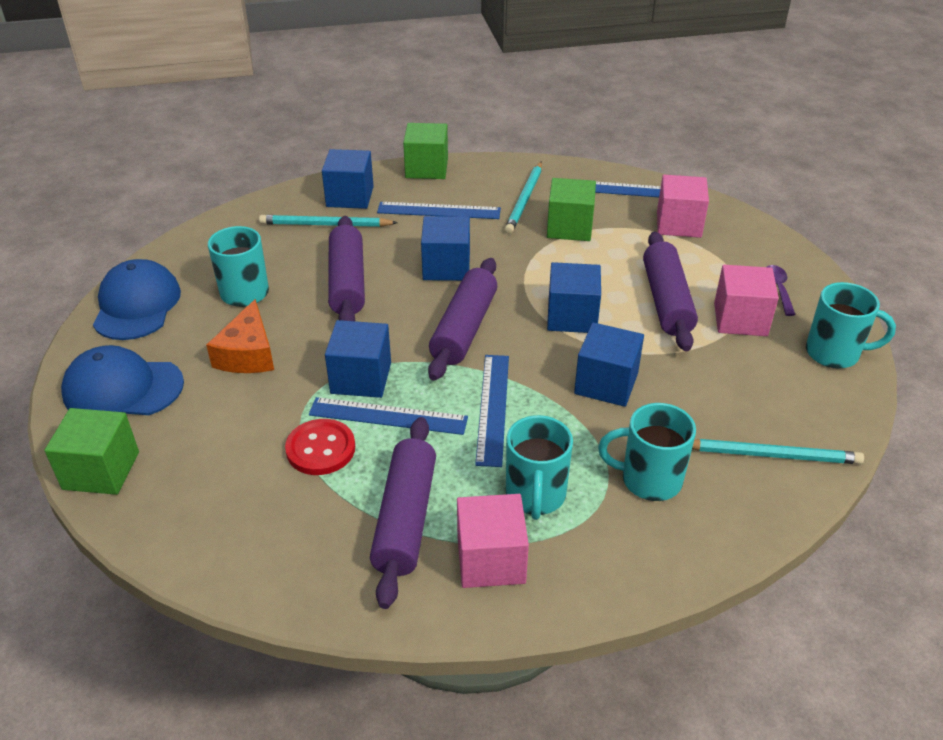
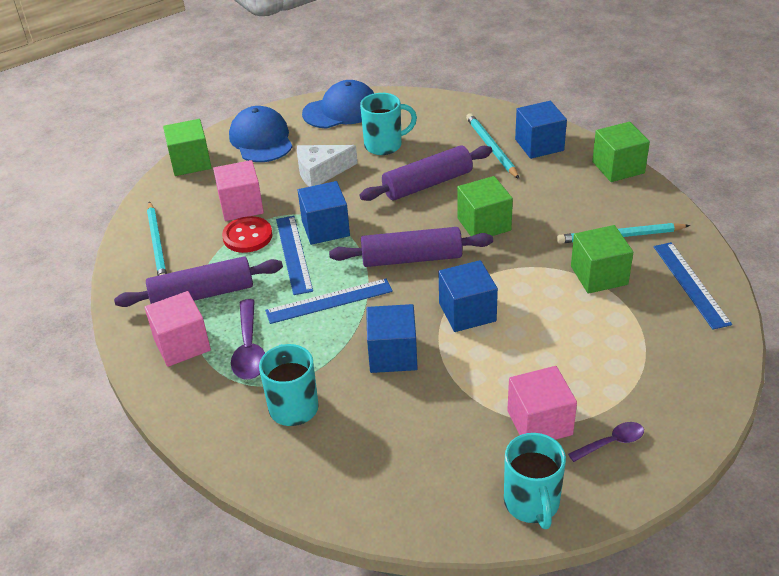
camera: 70 degrees right, 0 degrees up
orange cheese [206,299,274,373] -> white cheese [297,145,358,187]
blue ruler [377,202,501,219] -> none
blue cube [421,216,470,281] -> green cube [457,176,513,236]
turquoise mug [506,415,573,520] -> purple spoon [231,299,265,380]
purple rolling pin [643,231,698,351] -> none
pink cube [657,175,709,238] -> pink cube moved to [213,160,264,221]
turquoise pencil [692,439,864,464] -> turquoise pencil moved to [147,201,167,276]

